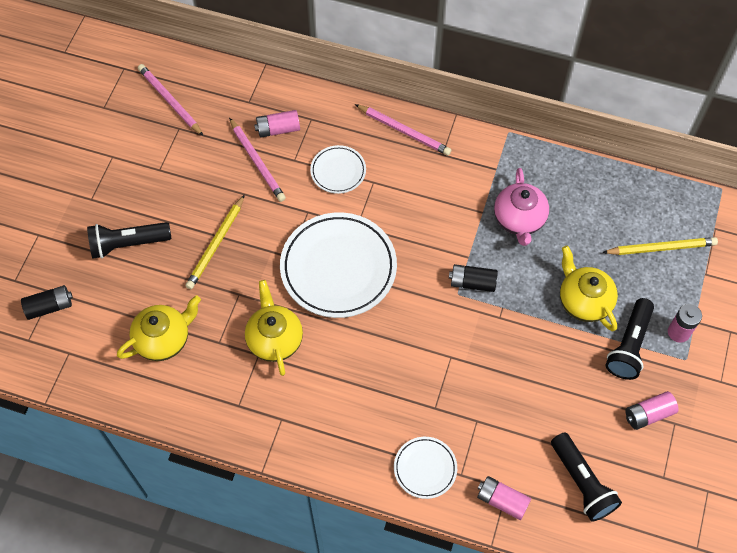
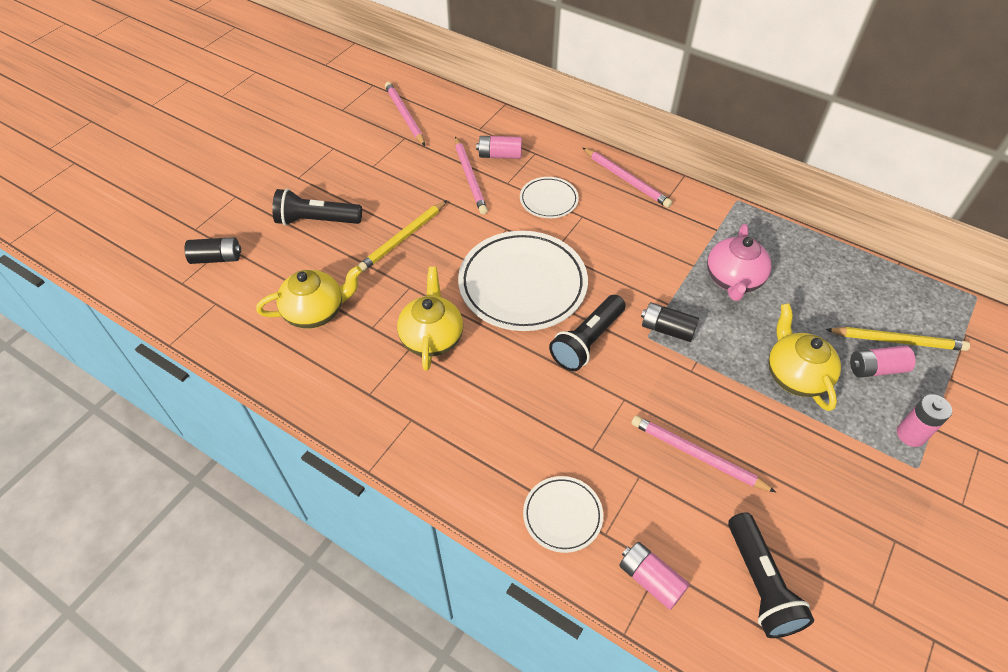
camera: 15 degrees right, 10 degrees down
black flashlight [606,298,654,380] -> black flashlight moved to [549,295,626,371]
pink battery [626,391,679,430] -> pink battery moved to [850,346,916,378]
none -> pink pencil [631,415,777,493]

